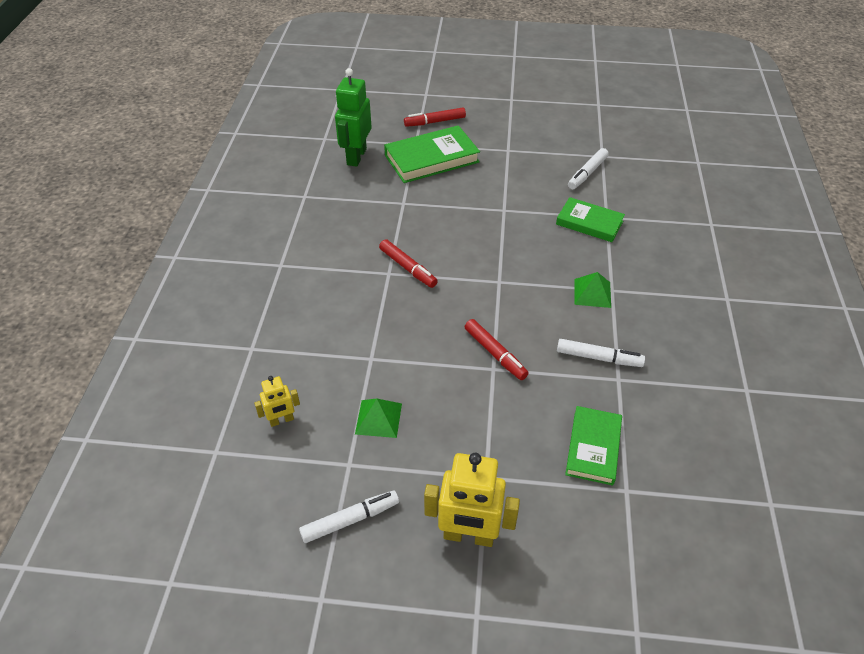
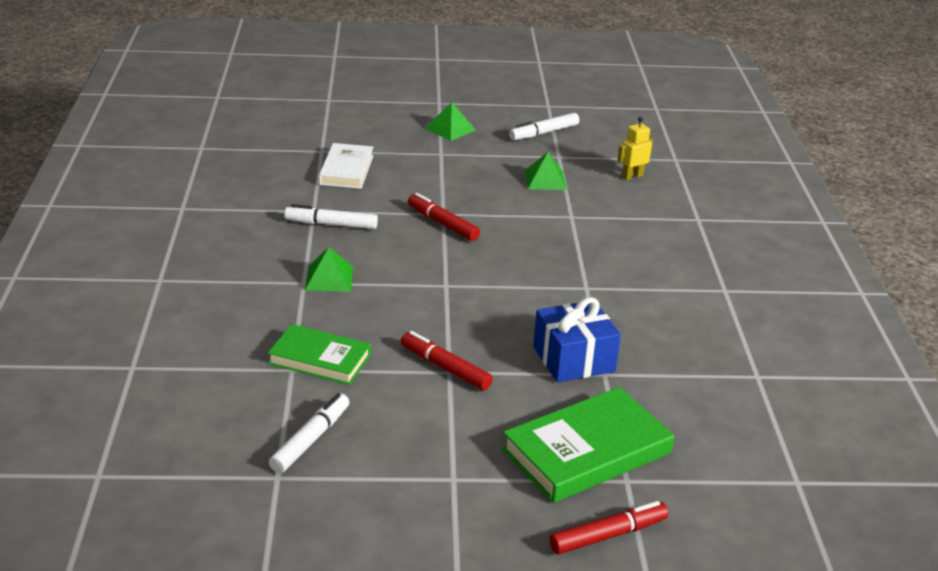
camera: 170 degrees right, 15 degrees down
green robot [335,68,372,167] -> none
red marker [379,239,438,288] -> red marker moved to [401,331,493,390]
yellow robot [424,453,520,547] -> green pyramid [425,102,476,141]
green book [565,406,622,486] -> white book [319,143,373,189]
none -> blue gift [533,297,621,383]

